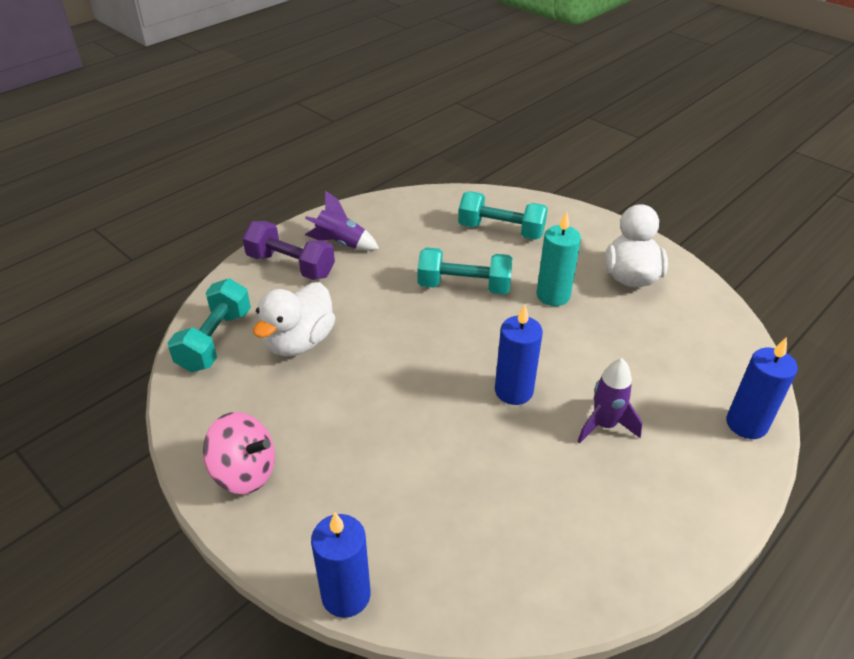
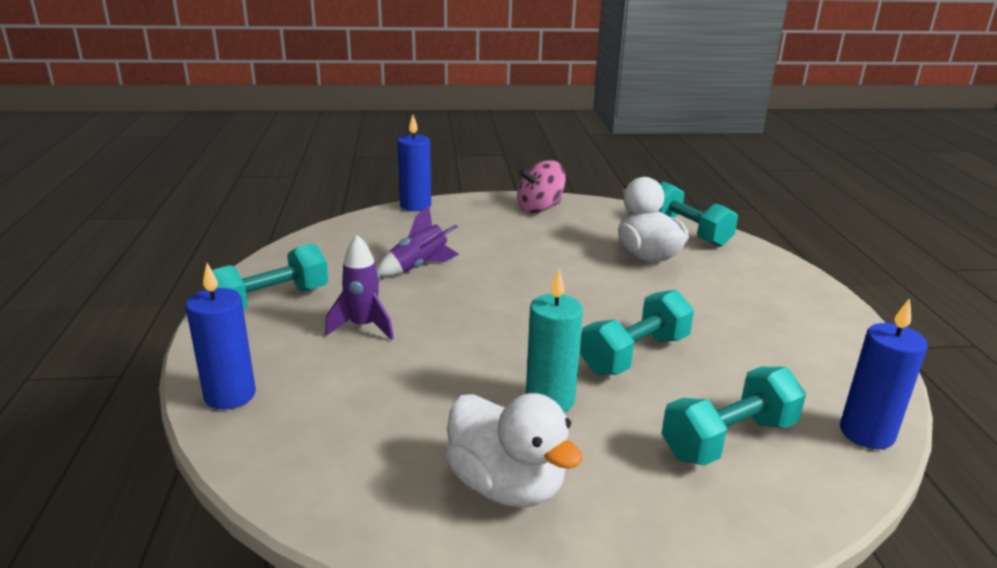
camera: 130 degrees right, 15 degrees down
purple dumbbell [242,221,335,280] -> none
purple rocket [305,191,379,251] -> purple rocket moved to [377,206,459,277]
blue candle [495,305,543,405] -> blue candle moved to [840,298,928,449]
none -> turquoise dumbbell [212,243,328,310]

